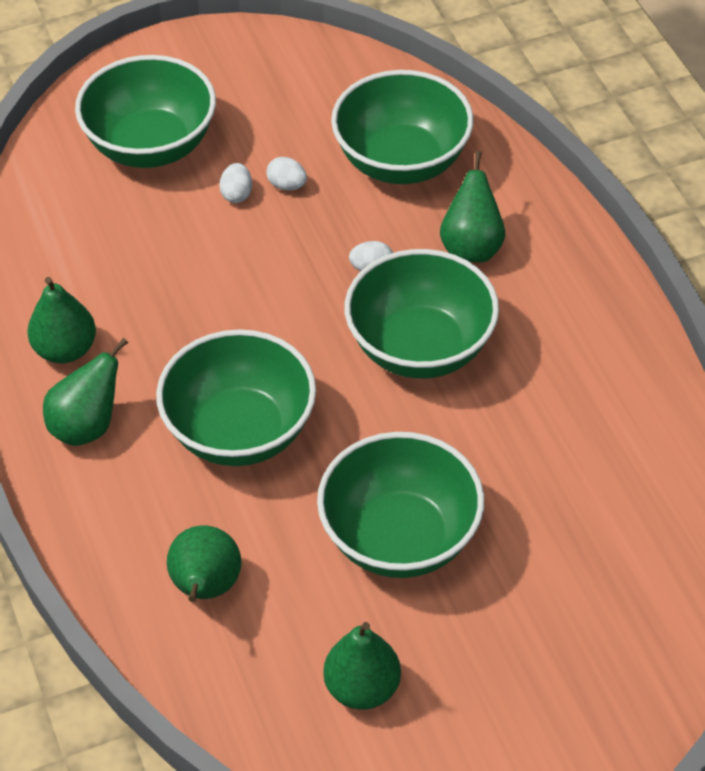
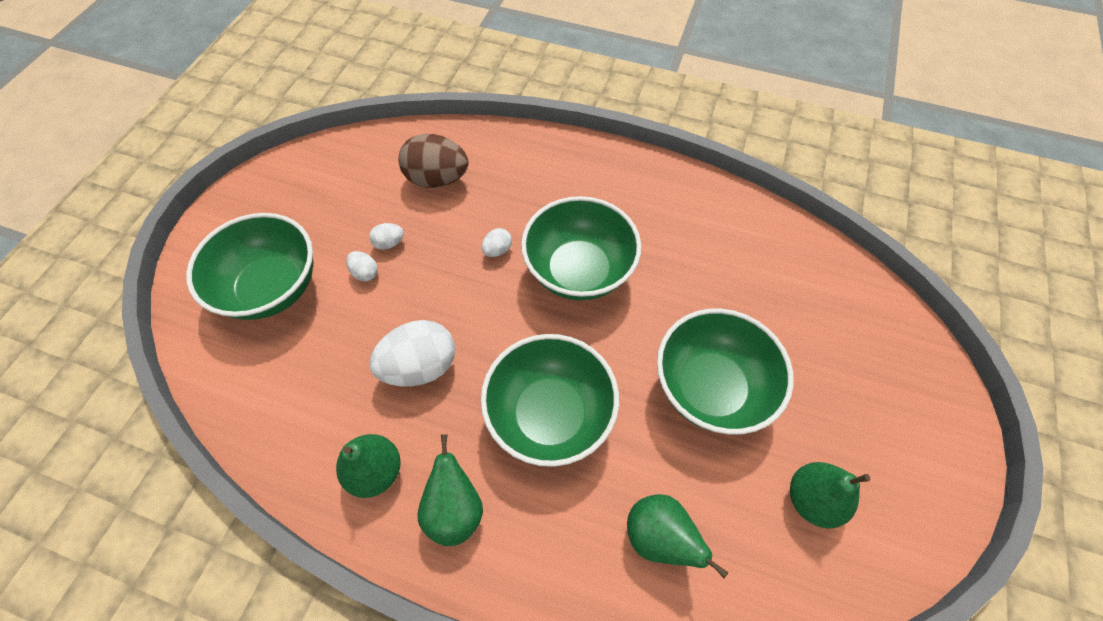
camera: 50 degrees left, 10 degrees up
green bowl [331,70,474,184] -> brown egg [398,134,468,188]
green pear [440,151,505,263] -> none
none -> white egg [369,320,455,386]

